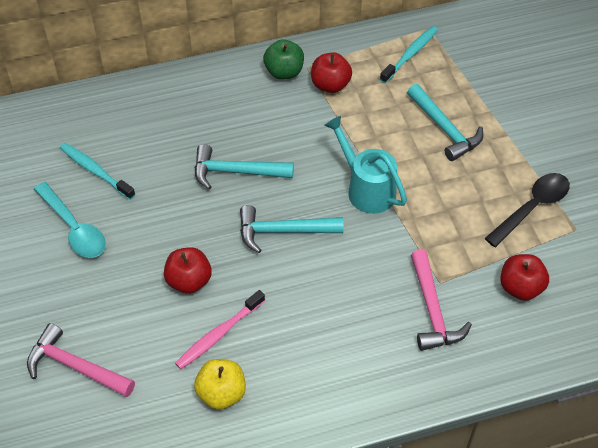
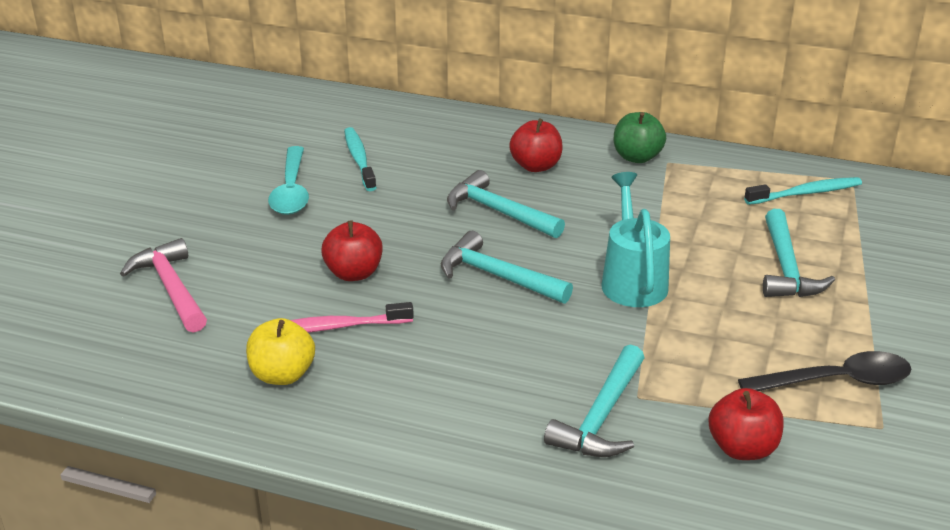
camera: 35 degrees right, 20 degrees down
red apple [311,52,352,93] -> red apple moved to [509,118,563,172]
pink hammer [411,249,472,351] -> turquoise hammer [544,345,645,457]

